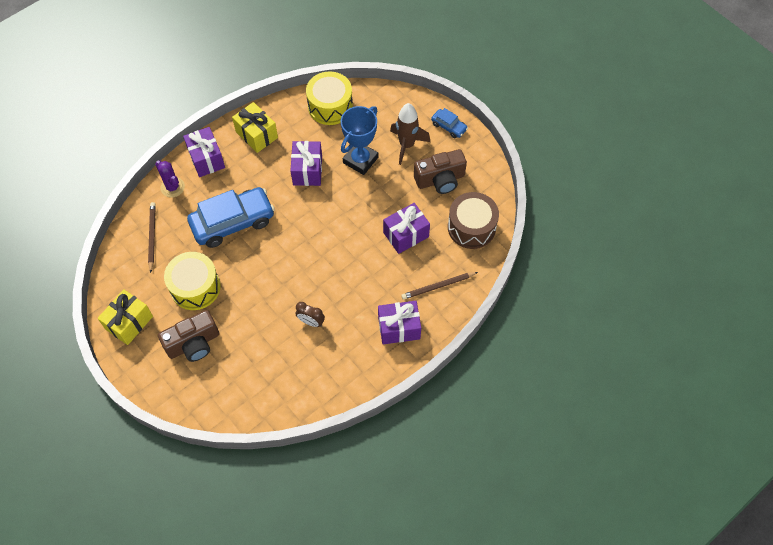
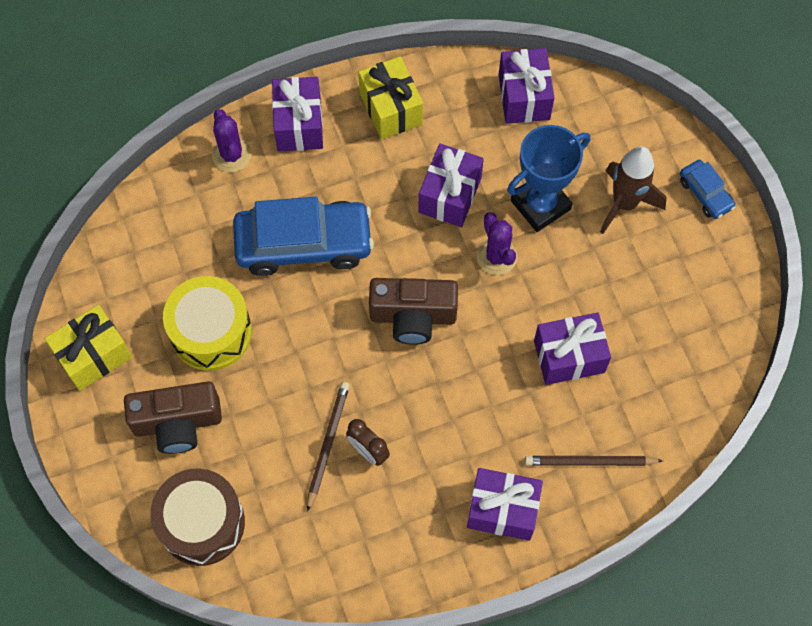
camera: 20 degrees right, 5 degrees up
brown pencil [148,202,156,273] -> brown pencil moved to [307,382,350,512]
yellow drum [306,71,353,125] -> purple gift [499,48,554,124]
brown camera [414,149,467,194] -> brown camera moved to [369,278,458,345]
brown drum [448,192,499,249] -> brown drum moved to [151,468,245,566]
none -> purple cactus [477,212,517,275]

